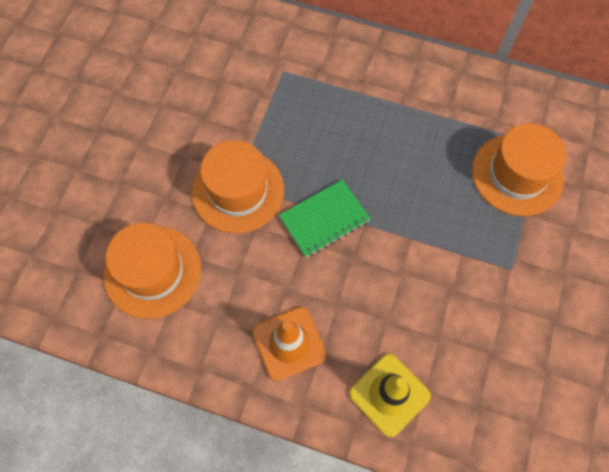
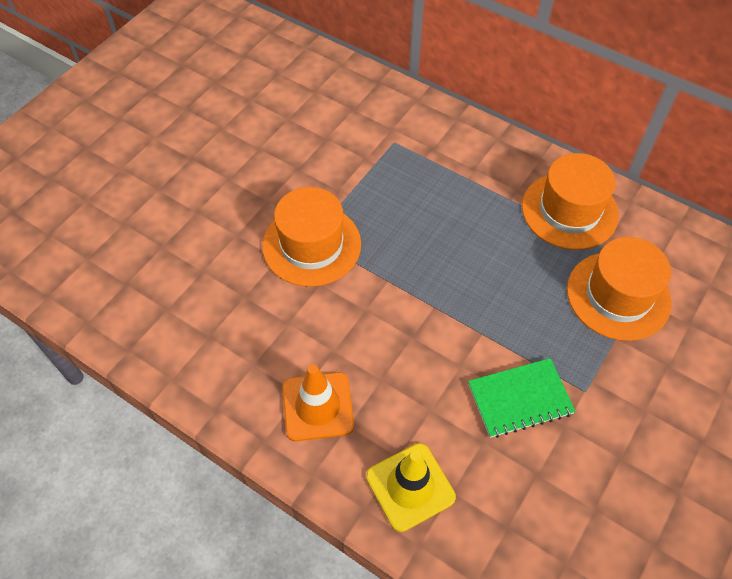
camera: 15 degrees right, 10 degrees down
orange hat [104,223,201,319] -> orange hat moved to [522,153,619,250]
green notebook [279,179,371,257] -> green notebook moved to [468,358,576,438]

